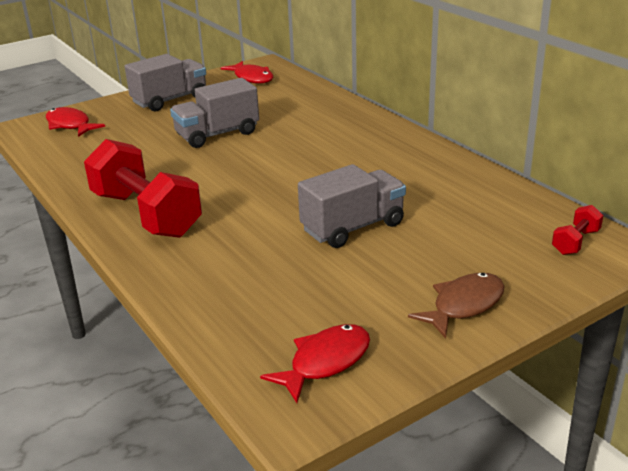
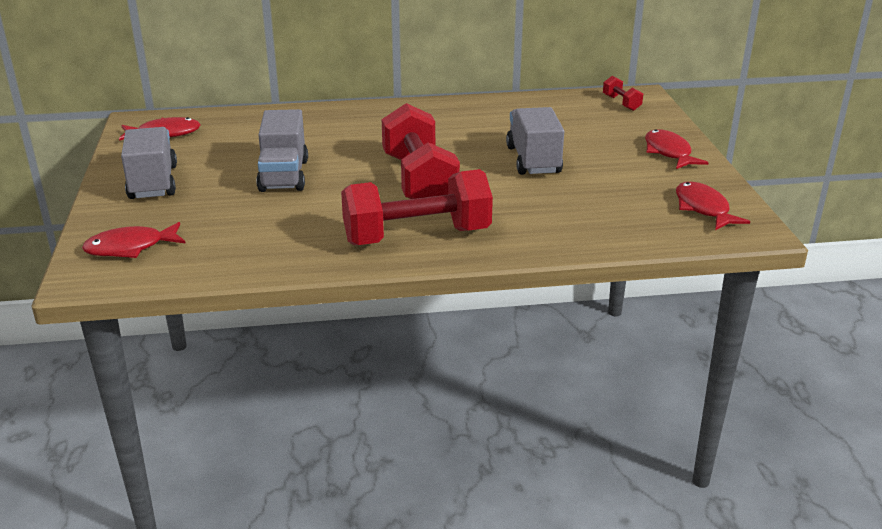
camera: 65 degrees left, 0 degrees up
brown fish [408,273,504,339] -> red fish [645,129,709,169]
none -> red dumbbell [382,103,460,199]

